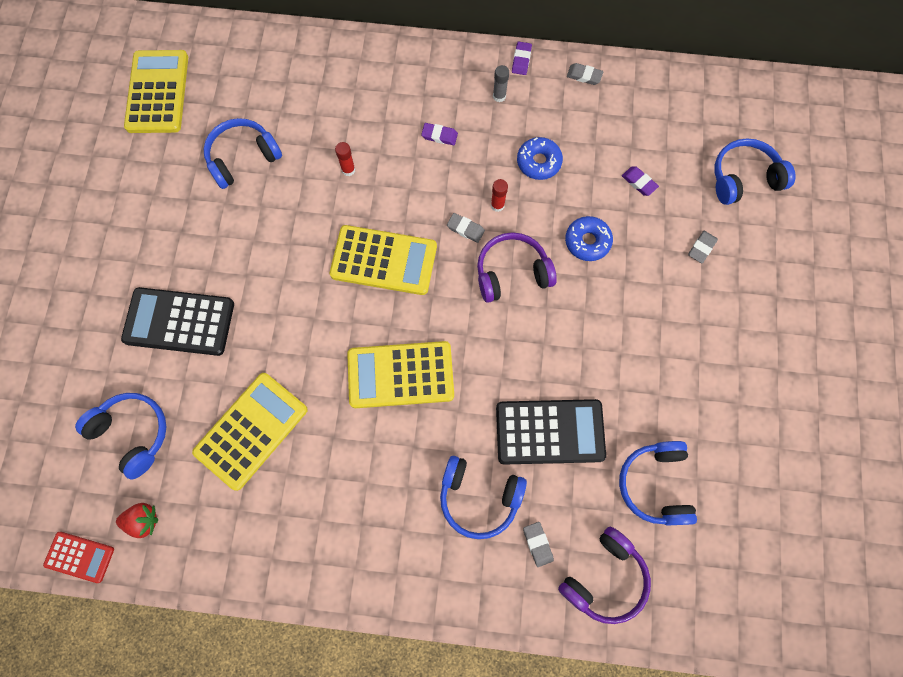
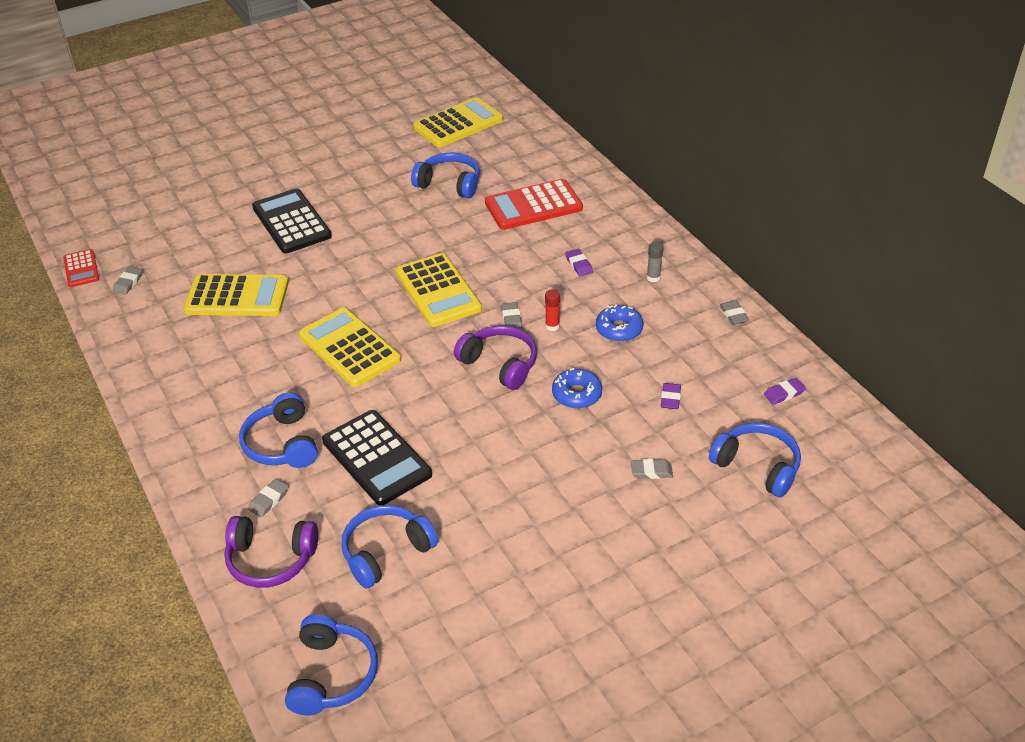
camera: 55 degrees right, 30 degrees down
blue headphones [75,393,166,480] -> blue headphones moved to [285,614,378,715]
red strawberry [116,503,158,538] -> grey eraser [113,266,143,295]
red glue stick [335,142,355,176] -> none
purple eraser [512,41,532,75] -> purple eraser moved to [764,378,806,405]
none -> red calculator [485,179,583,230]

